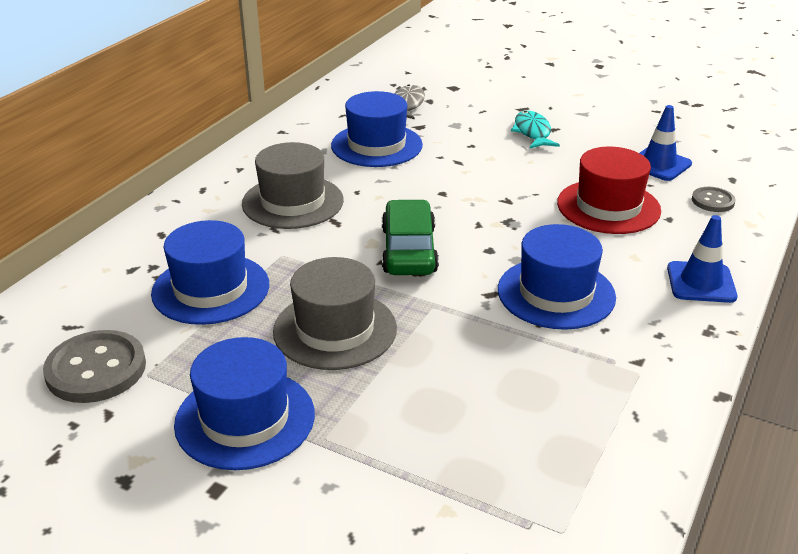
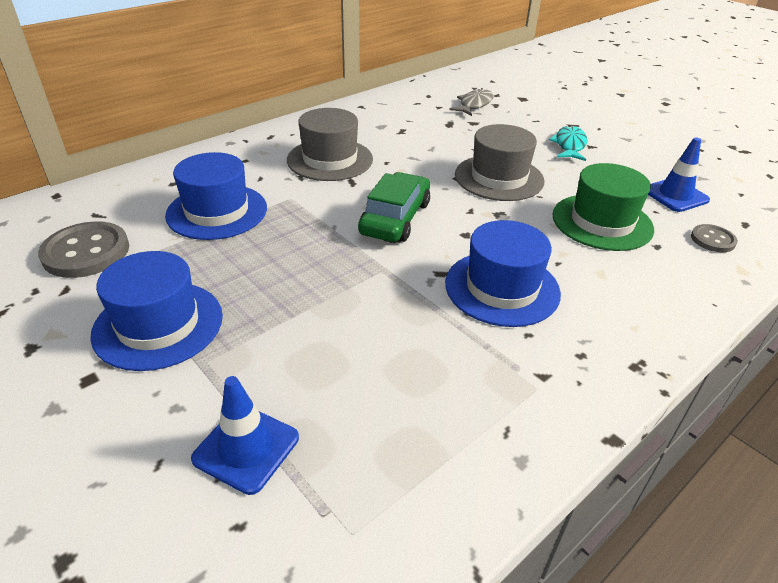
camera: 20 degrees right, 5 degrees up
grey hat [273,257,397,370] -> grey hat moved to [455,124,544,201]
blue hat [331,91,423,167] -> none
red hat [557,147,661,234] -> green hat [552,163,654,251]
blue traffic cone [667,215,738,303] -> blue traffic cone moved to [191,376,299,495]

